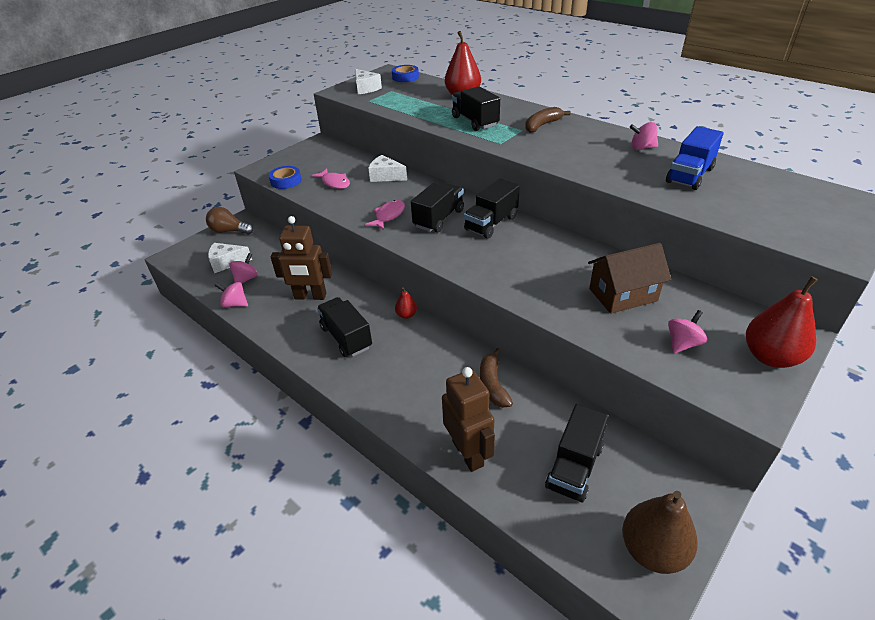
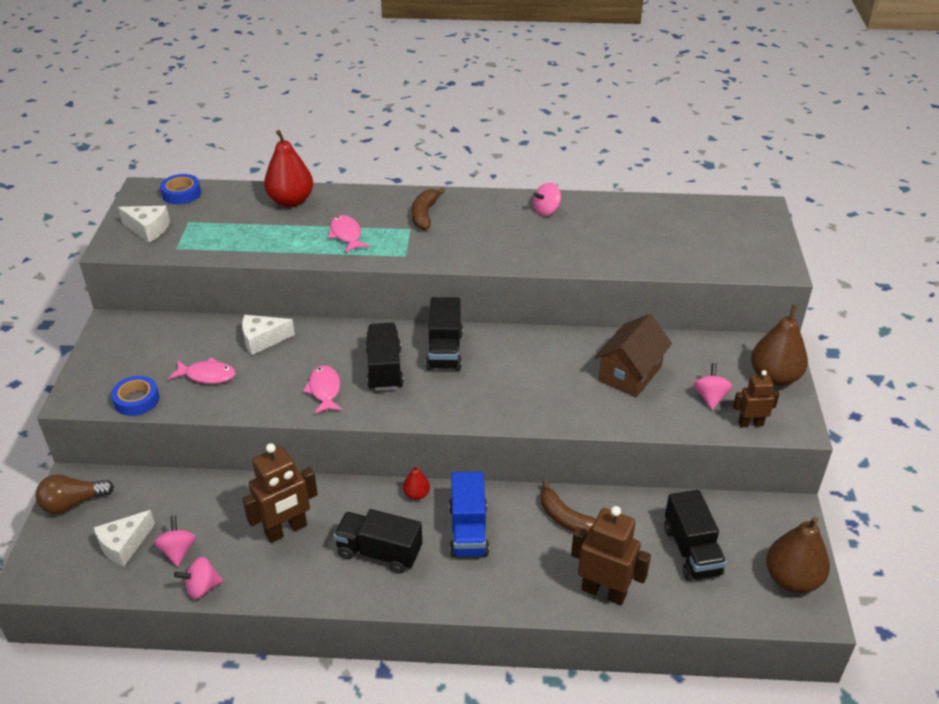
camera: 40 degrees left, 0 degrees up
black truck [452,86,500,131] -> pink fish [328,215,369,253]
blue truck [666,126,724,190] -> blue truck moved to [449,472,489,557]
red pear [746,276,817,368] -> brown pear [751,304,808,386]
none -> brown robot [733,370,780,428]

